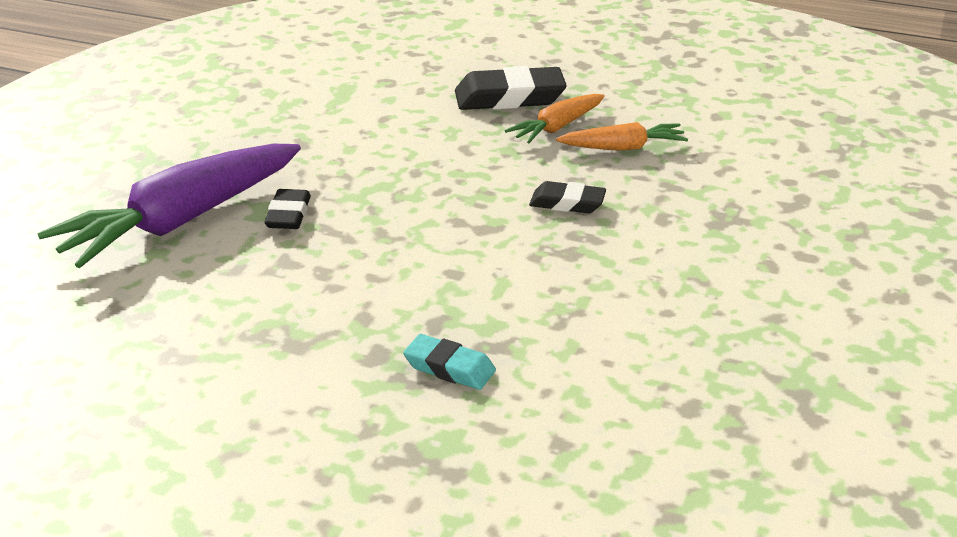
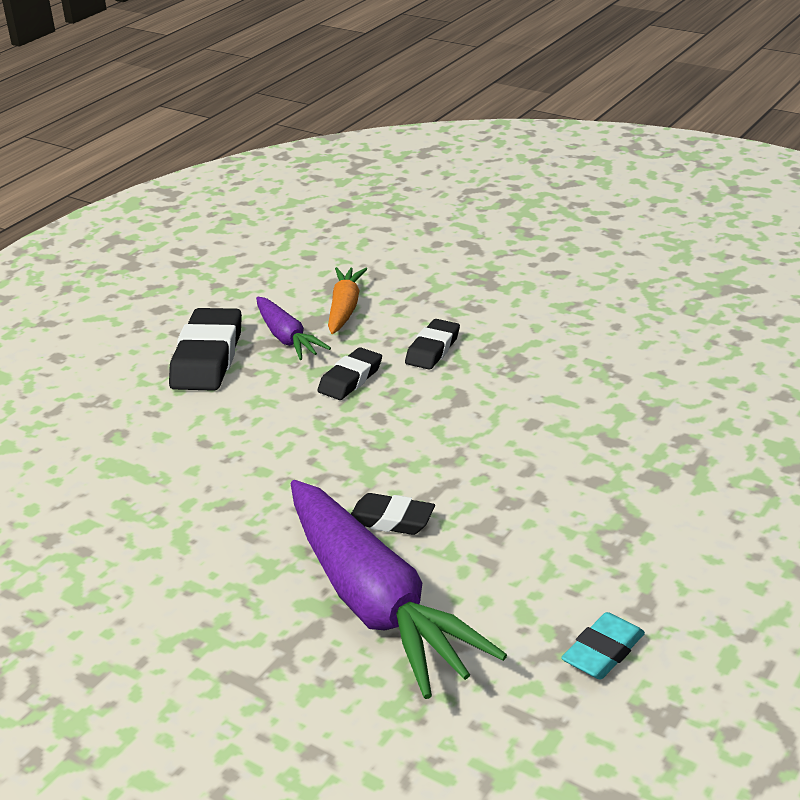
camera: 75 degrees left, 0 degrees up
turquoise eraser [403,334,496,390] -> turquoise eraser moved to [561,612,645,679]
orange carrot [505,94,605,143] -> purple carrot [256,297,331,360]
none -> black eraser [318,347,382,400]

